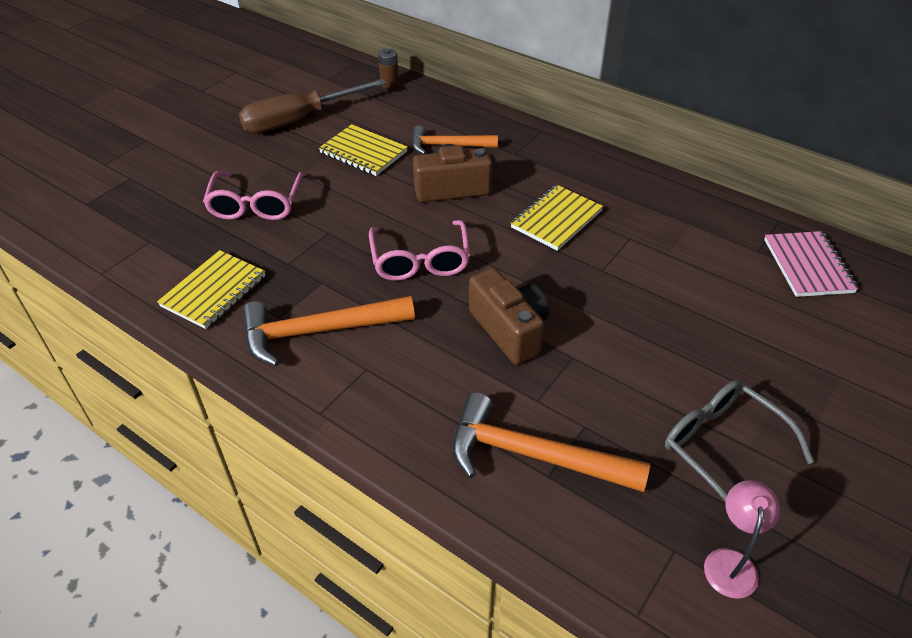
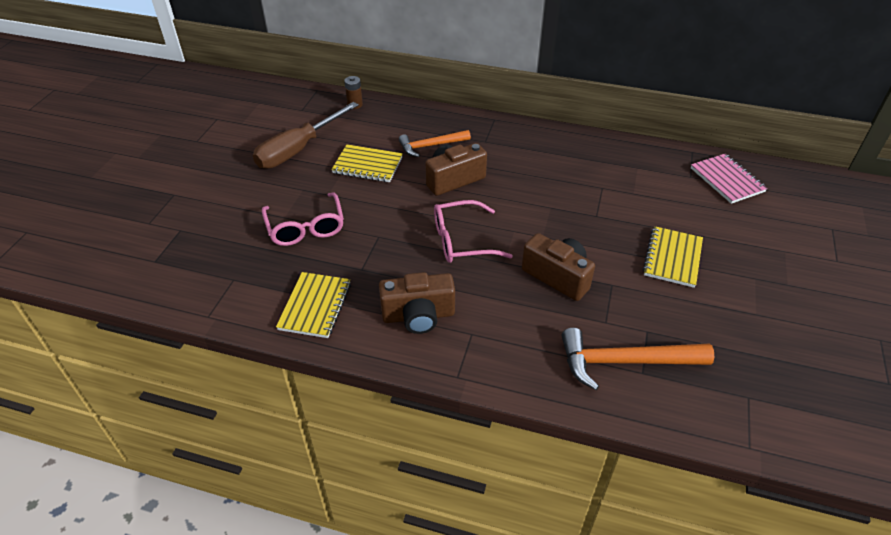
camera: 20 degrees left, 0 degrees up
orange hammer [242,296,415,366] -> brown camera [379,272,455,334]
pink glasses [369,220,470,281] -> pink glasses turned 105 degrees clockwise [434,200,513,263]
yellow notebook [511,185,603,251] -> yellow notebook moved to [643,226,703,288]
grey glasses [665,380,814,502] -> none
pink lamp [704,480,780,599] -> none

